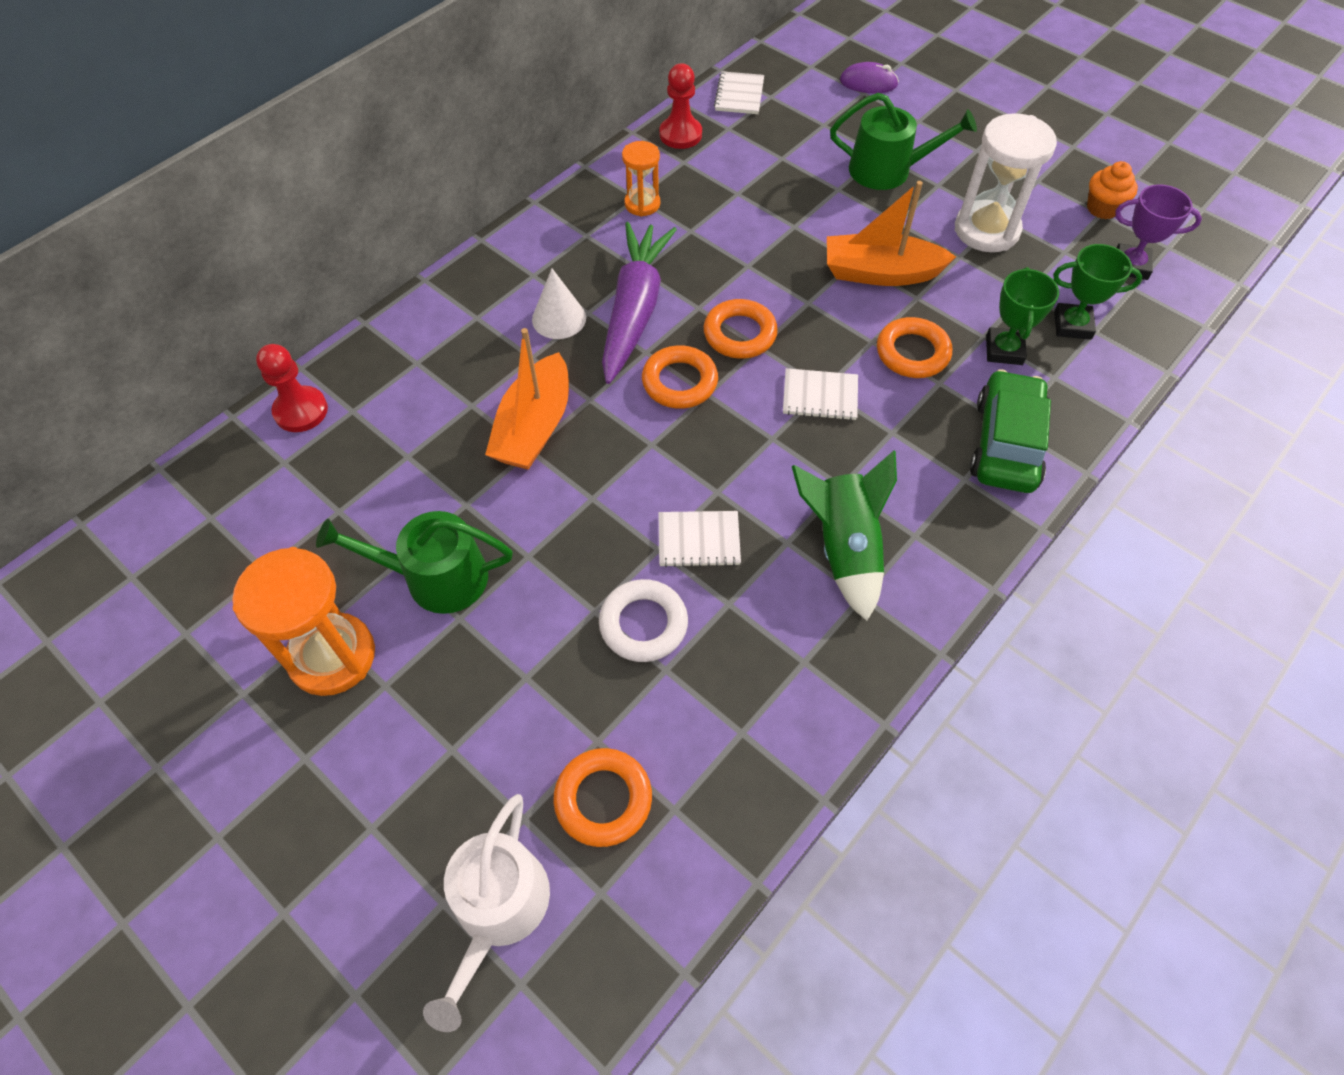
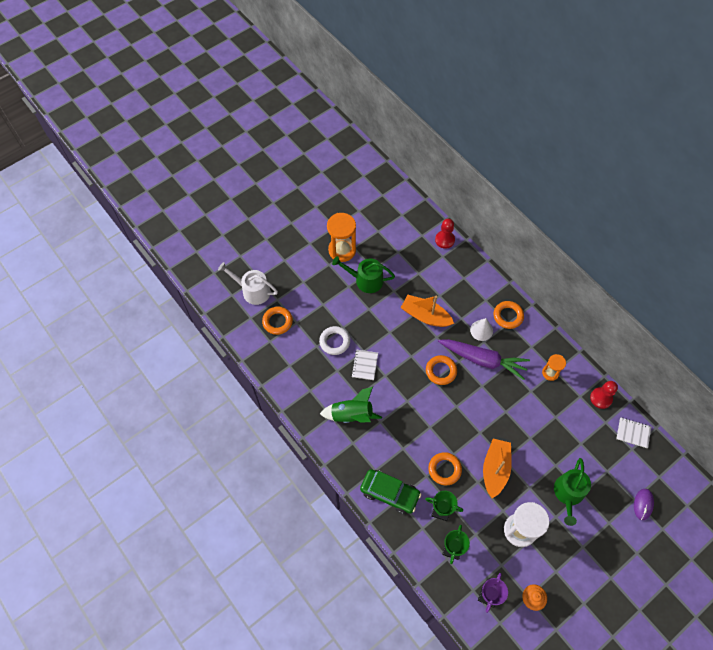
camera: 100 degrees right, 5 degrees up
green watering can [316,511,513,614] -> green watering can turned 90 degrees counterclockwise [332,256,395,293]
orange ring [704,299,778,359] -> orange ring moved to [494,301,524,329]
white notebook [783,368,858,421] -> none

